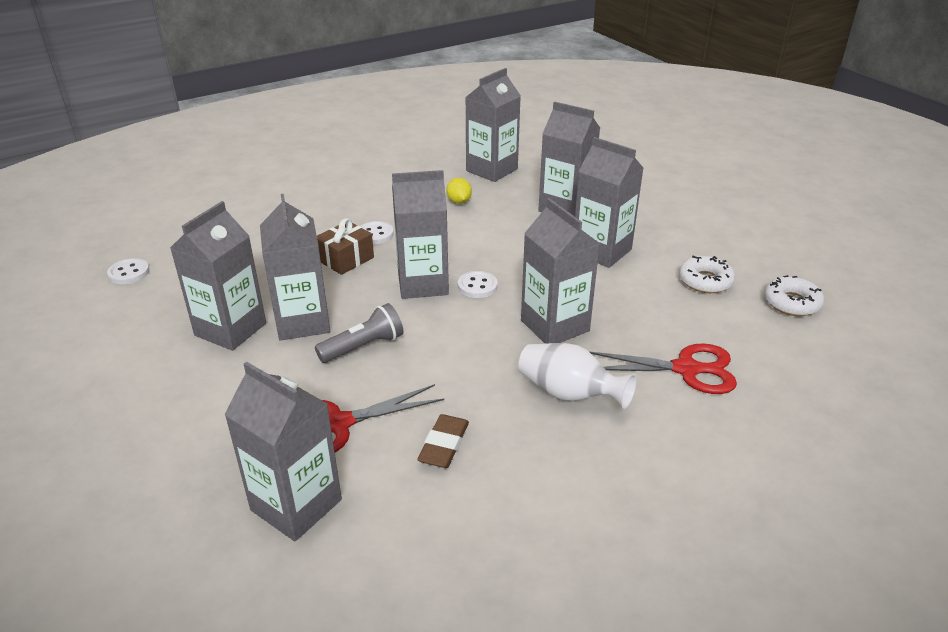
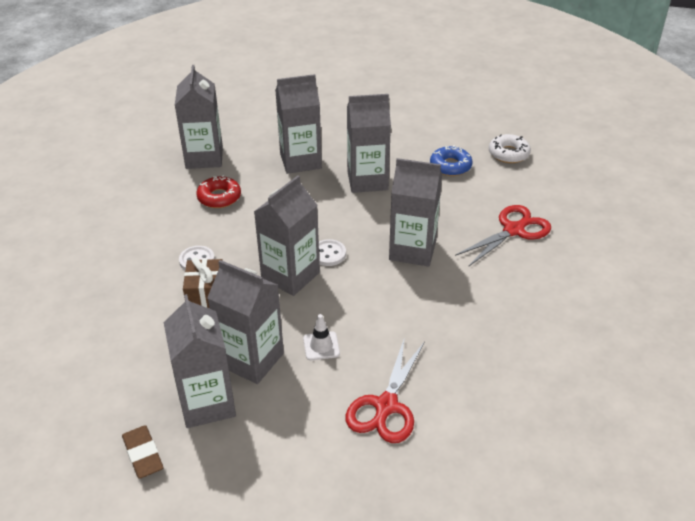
camera: 45 degrees left, 5 degrees up
white button [107,258,150,284] -> none
grey carton [224,362,342,541] -> none
grey flashlight [315,303,403,363] -> white traffic cone [303,314,340,361]
brown eraser [417,414,469,468] -> brown eraser moved to [122,425,164,479]
yellow lemon [446,178,472,204] -> red donut [196,175,241,208]
white vase [518,343,637,409] -> none
white donut [679,255,735,293] -> blue donut [430,145,473,176]

